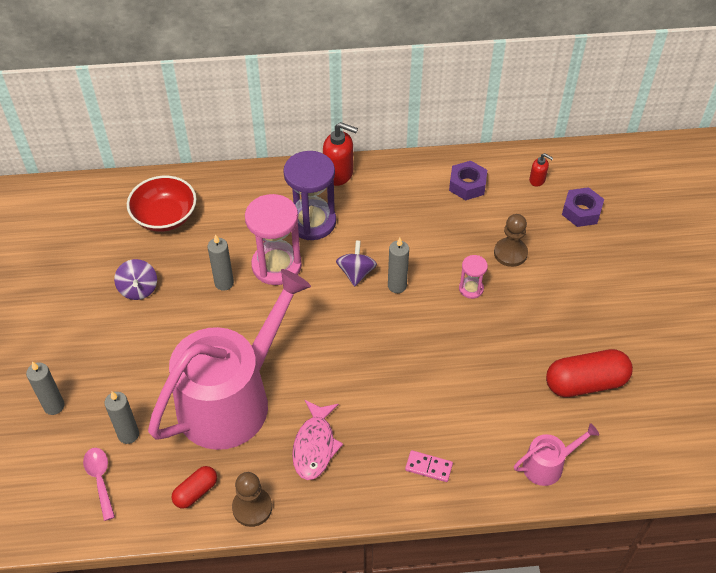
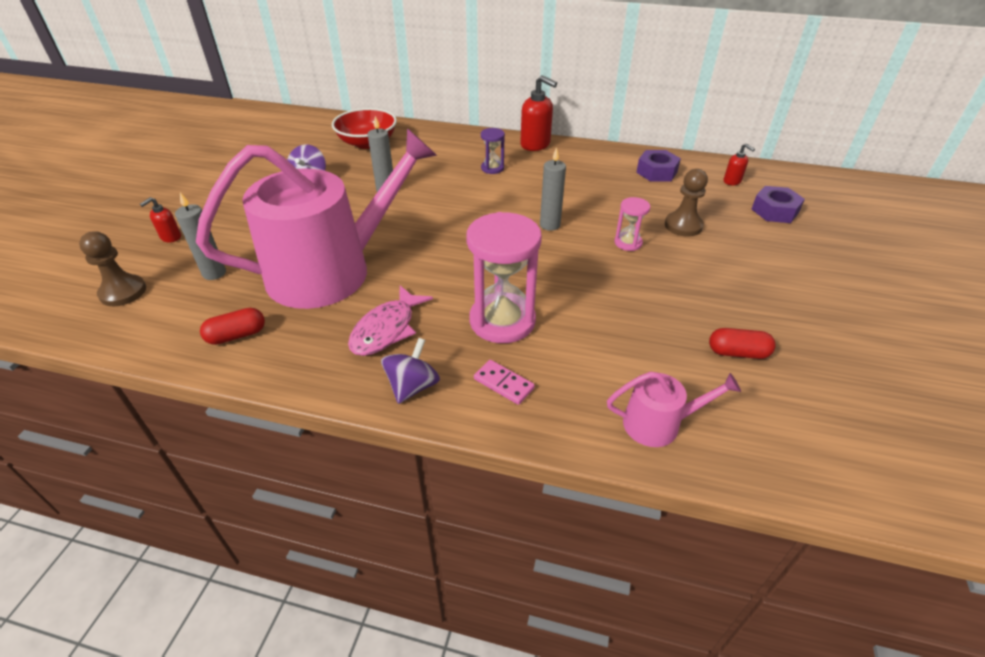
camera: 20 degrees right, 10 degrees down
grey candle [26,361,65,415] -> red soap dispenser [140,197,181,242]
pink spoon [83,448,115,521] -> none
brown pawn [232,472,272,527] -> brown pawn moved to [79,231,146,306]
pink hourglass [245,194,302,285] -> pink hourglass moved to [466,212,542,343]
purple hourglass [283,151,336,240] -> purple hourglass [481,128,505,174], size x0.49
purple spinning top [336,240,377,287] -> purple spinning top moved to [381,338,440,404]
red capsule [546,349,633,397] -> red capsule [709,328,776,359], size x0.55

